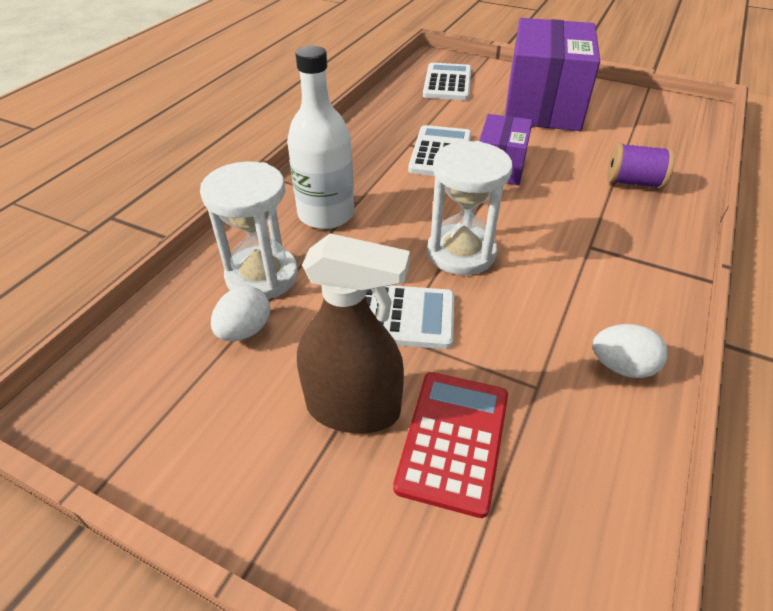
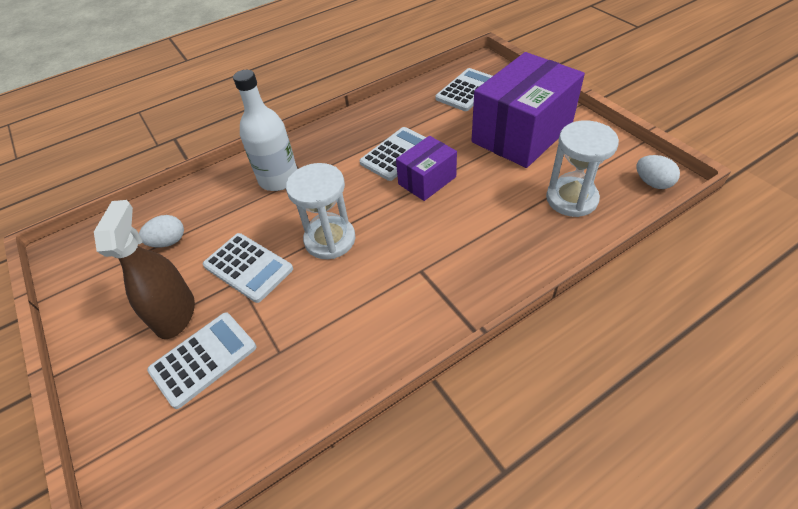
camera: 35 degrees right, 5 degrees up
white hourglass [200,161,298,299] -> white hourglass moved to [546,121,619,217]
brown spray bottle [297,233,410,434] -> brown spray bottle turned 135 degrees counterclockwise [94,200,195,339]
red calculator [393,372,508,518] -> white calculator [147,312,256,409]
white egg [593,324,668,378] -> white egg moved to [637,155,680,189]
purple spool [607,143,675,189] -> none

